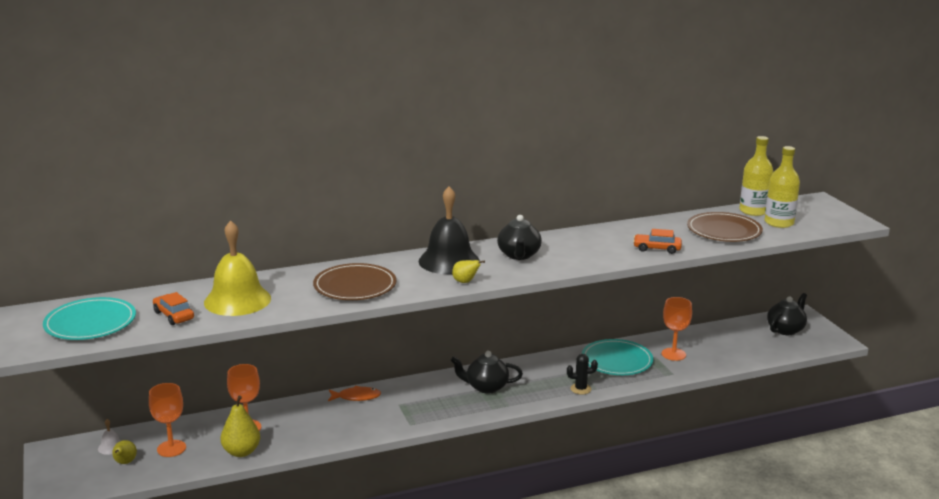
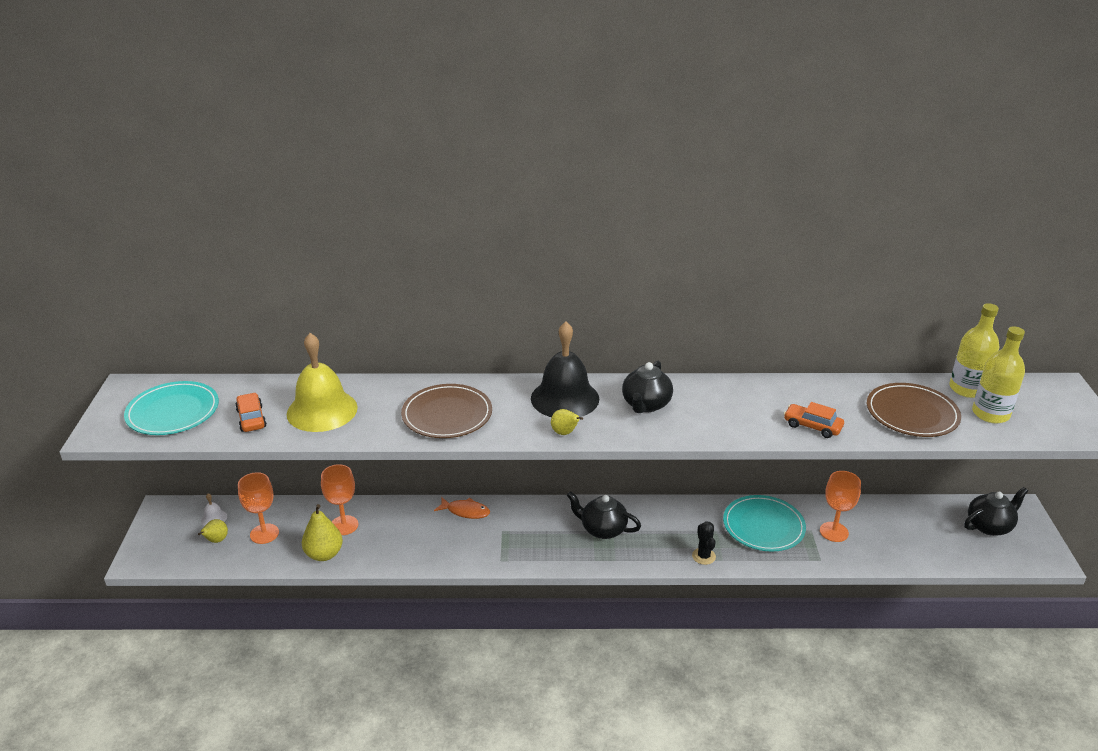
camera: 20 degrees right, 10 degrees up
black cactus [567,354,598,395] -> black cactus turned 60 degrees clockwise [692,521,716,565]

